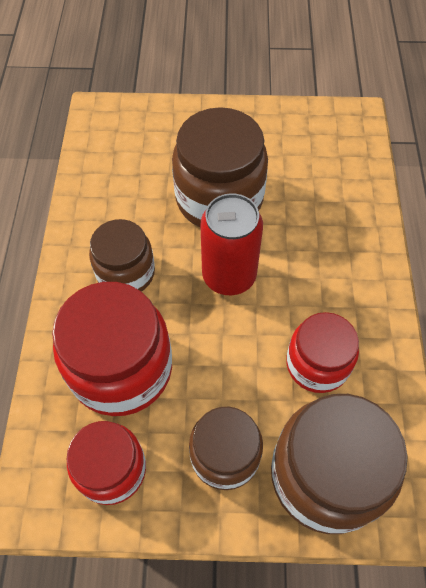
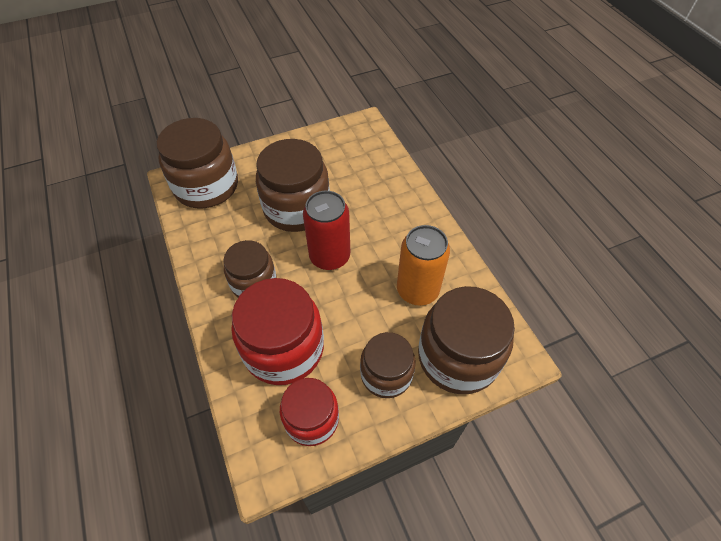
camera: 25 degrees left, 5 degrees down
red jar [286,312,359,393] -> orange can [397,225,450,306]
none -> brown jar [157,118,238,208]

